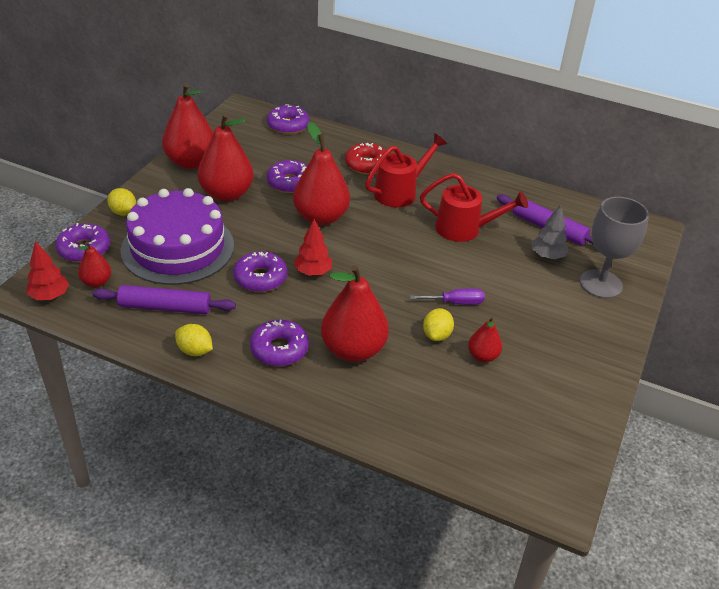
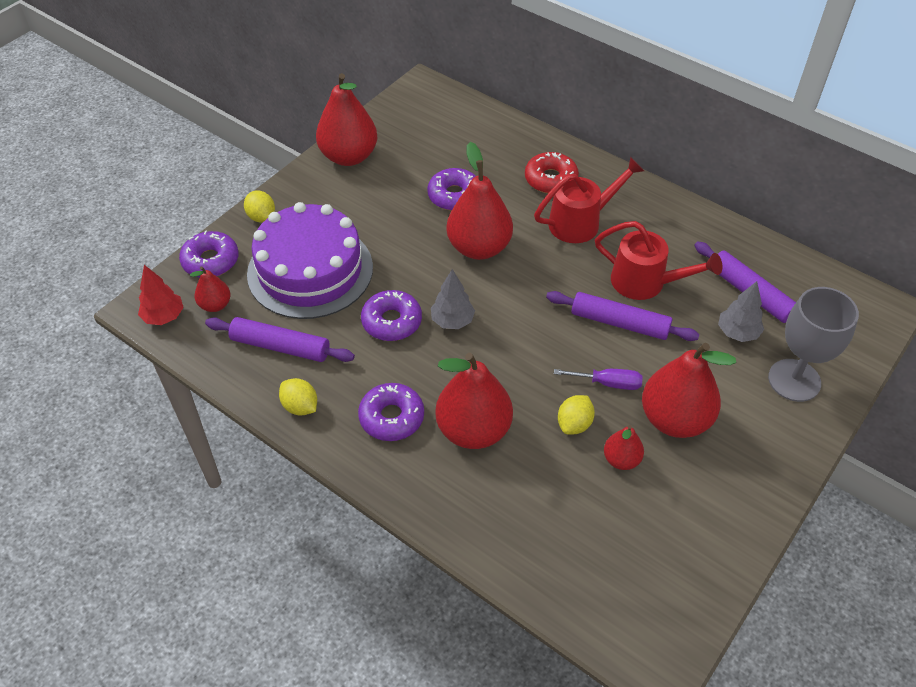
camera: 15 degrees right, 10 degrees up
red pear [197,113,254,202] -> red pear moved to [642,343,736,438]
purple donut [267,104,310,134] -> none
red tree [294,219,332,275] -> grey tree [431,269,475,329]
none -> purple rolling pin [546,291,699,341]

